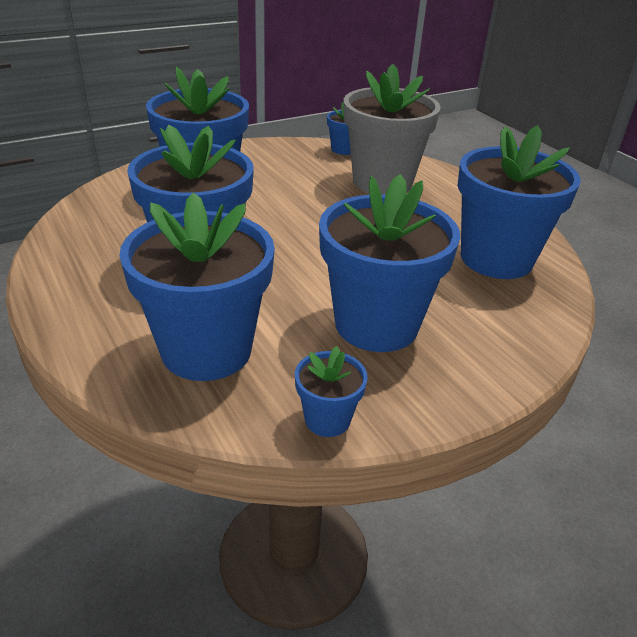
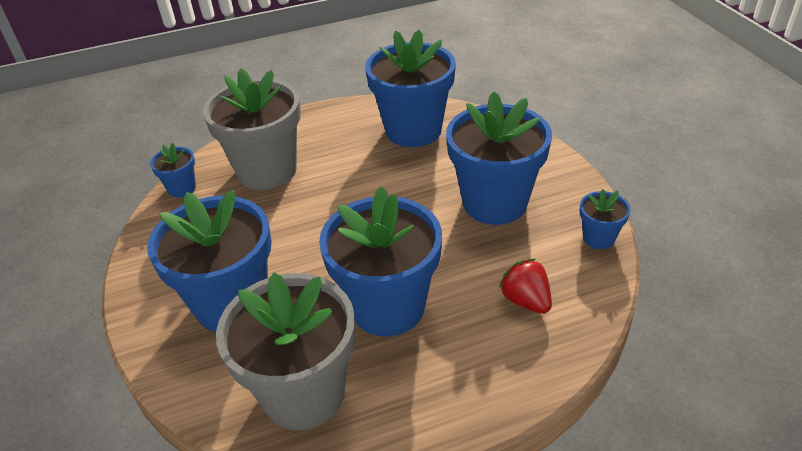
camera: 75 degrees left, 5 degrees up
blue flower pot [119,193,275,381] -> red strawberry [499,259,552,314]
none -> grey flower pot [216,272,355,430]

